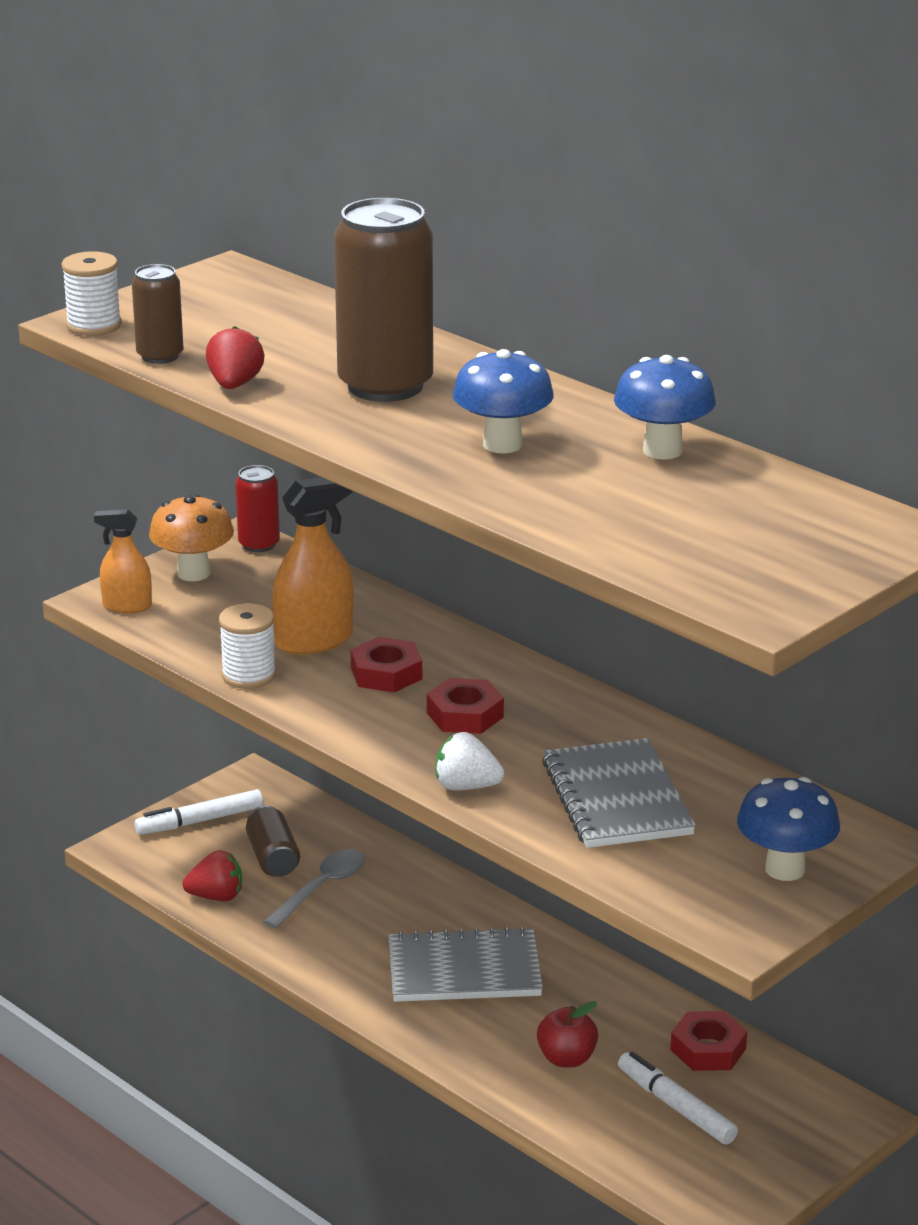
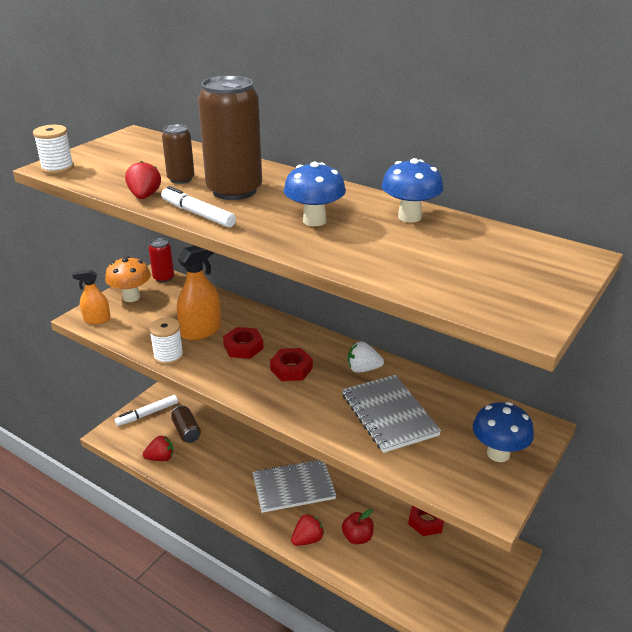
camera: 10 degrees left, 5 degrees up
brown can [132,264,183,364] -> brown can moved to [162,124,195,184]
grey spoon [263,849,365,928] -> none
white strawberry [436,732,504,791] -> white strawberry moved to [348,341,384,373]
white marker [618,1052,738,1145] -> white marker moved to [161,186,236,227]
none -> red strawberry [291,513,324,546]

